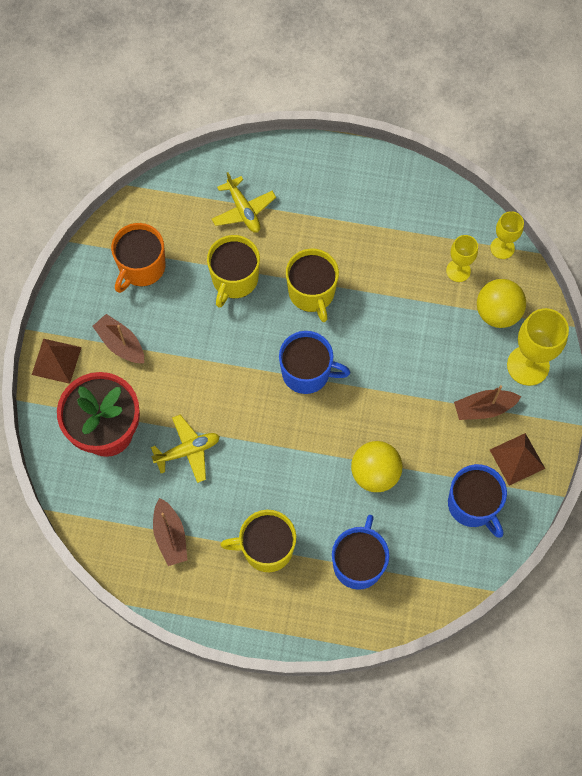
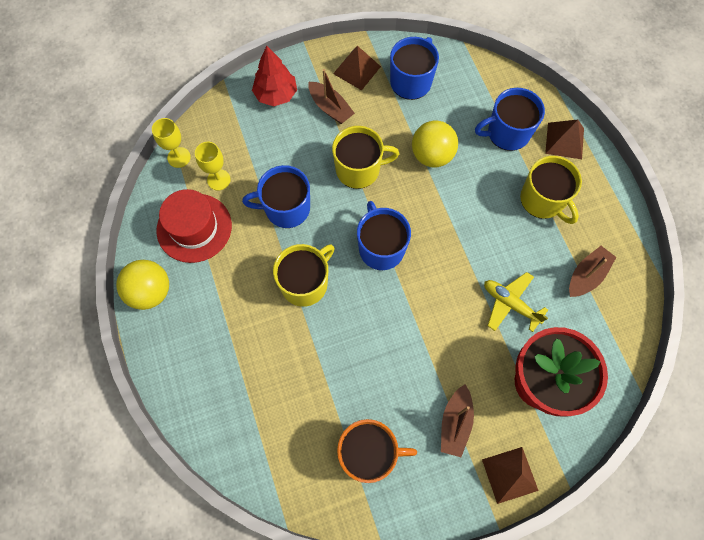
camera: 120 degrees left, 0 degrees up
yellow mug [207,235,260,308] -> yellow mug moved to [332,126,399,189]
yellow plane [212,172,276,233] -> none
yellow ball [477,279,526,328] -> yellow ball moved to [116,260,169,310]
yellow goblet [507,308,569,386] -> red tree [252,46,297,106]
none -> red hat [156,189,232,263]
none -> blue mug [242,165,310,228]
none -> brown pyramid [545,120,584,159]

